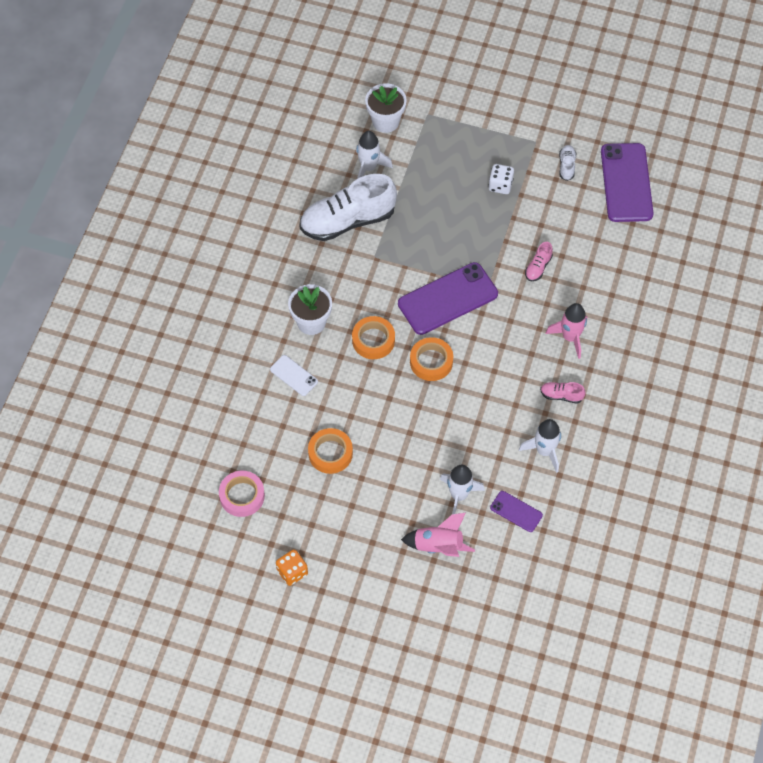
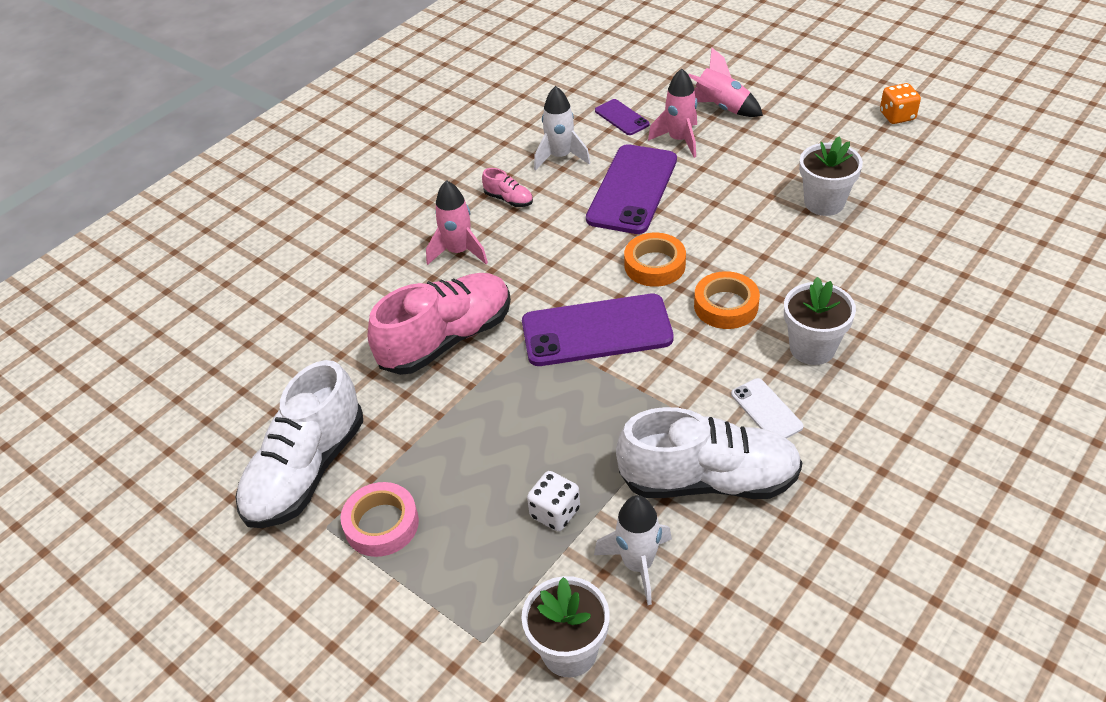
camera: 155 degrees left, 15 degrees down
pink tape [219,471,265,517] -> pink tape moved to [341,482,419,557]
white phone [270,355,318,396] -> white phone moved to [731,378,804,438]
orange tape [308,428,353,474] -> white flower pot [799,136,863,216]
white rocket [440,464,485,514] -> pink rocket [648,69,697,158]
white dice [488,164,514,194] -> white dice moved to [527,471,580,532]
pink shoe [525,242,553,281] -> pink shoe [367,273,511,375], size x2.40
white shoe [559,145,576,181] -> white shoe [236,360,363,528], size x2.40
purple phone [601,143,653,222] -> purple phone moved to [586,144,677,234]

